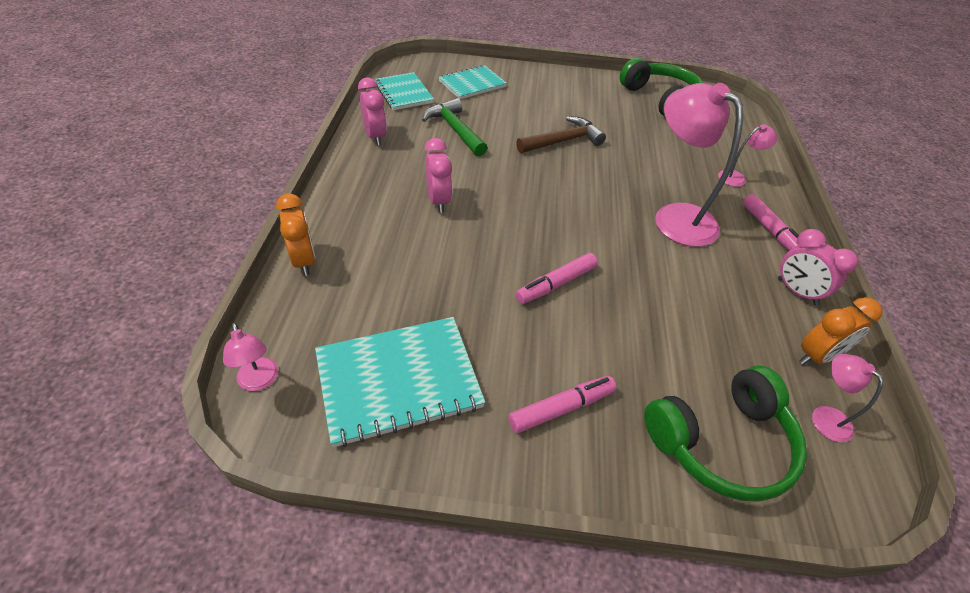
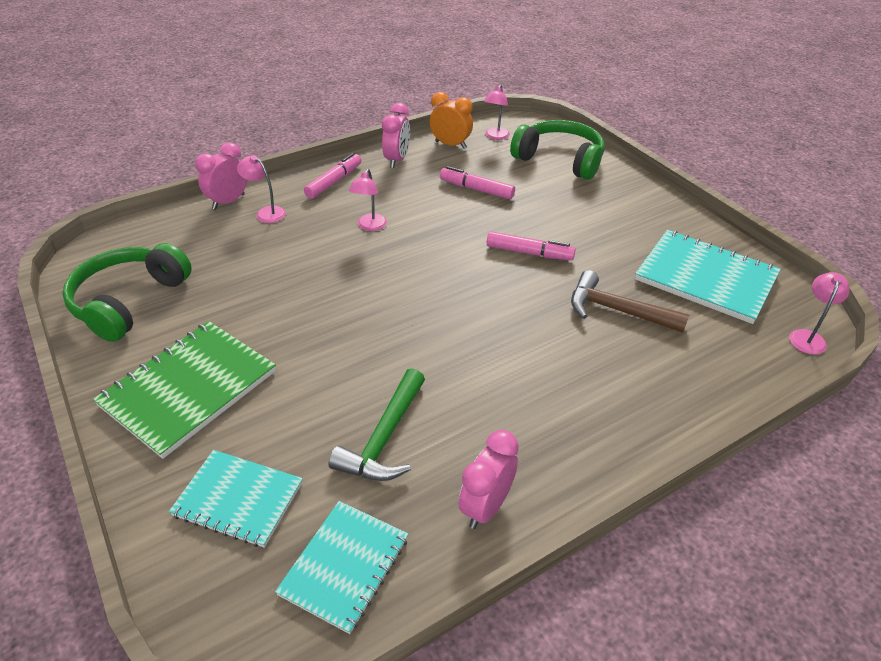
camera: 125 degrees left, 5 degrees down
orange clock [276,194,316,276] -> none
pink clock [424,138,452,213] -> pink clock moved to [195,142,247,210]
pink marker [508,376,616,433] -> pink marker moved to [440,166,515,199]
brown hammer [516,116,606,153] -> brown hammer moved to [571,270,689,333]
pink lamp [655,83,743,247] -> pink lamp [349,169,387,231], size x0.47
none -> green notebook [93,321,276,459]

